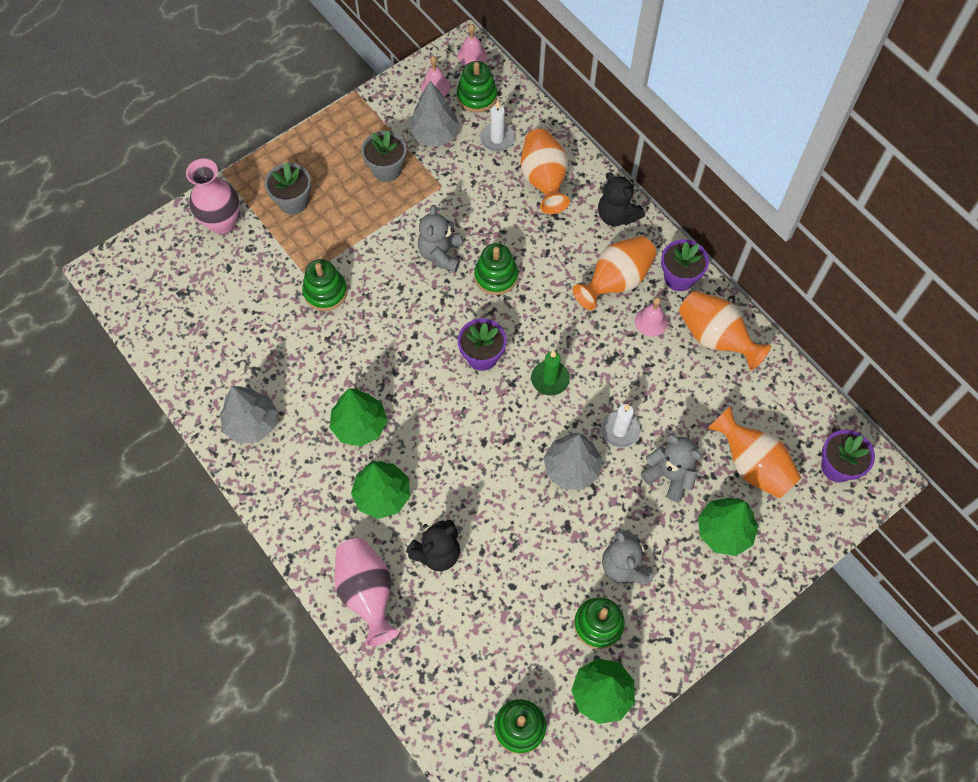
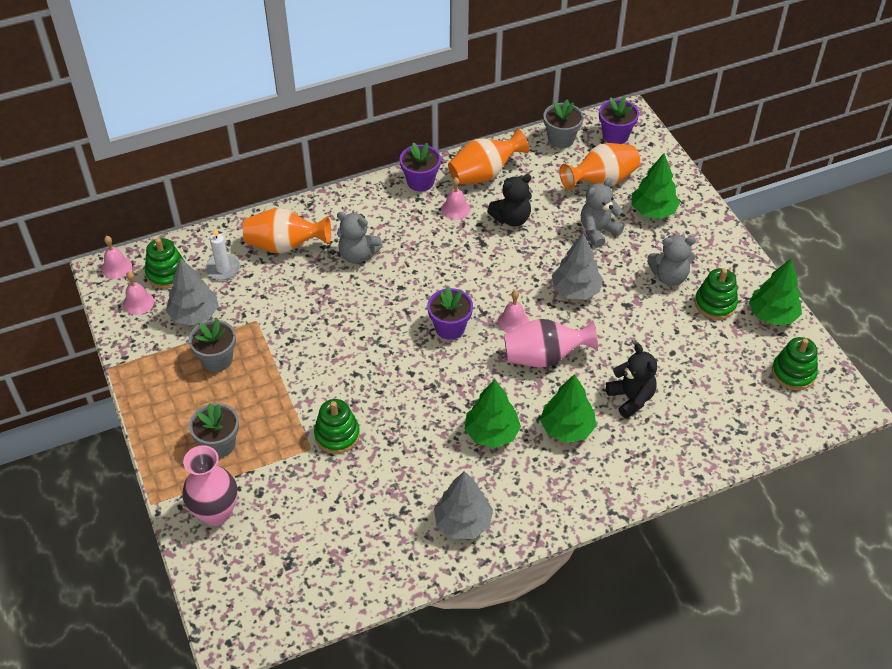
camera: 75 degrees left, 15 degrees down
pink vase [335,538,399,646] -> pink vase moved to [504,319,598,368]
grey teddy bear [418,205,462,272] -> grey teddy bear moved to [337,212,383,264]
green stacking toy [474,243,518,295] -> none
green candle [531,350,570,396] -> none
orange vase [573,236,656,311] -> none
black teddy bear [598,172,645,226] -> black teddy bear moved to [487,174,532,227]
white candle [601,404,640,448] -> none
none -> pink bell [498,290,529,333]
none -> grey flower pot [543,99,584,148]

